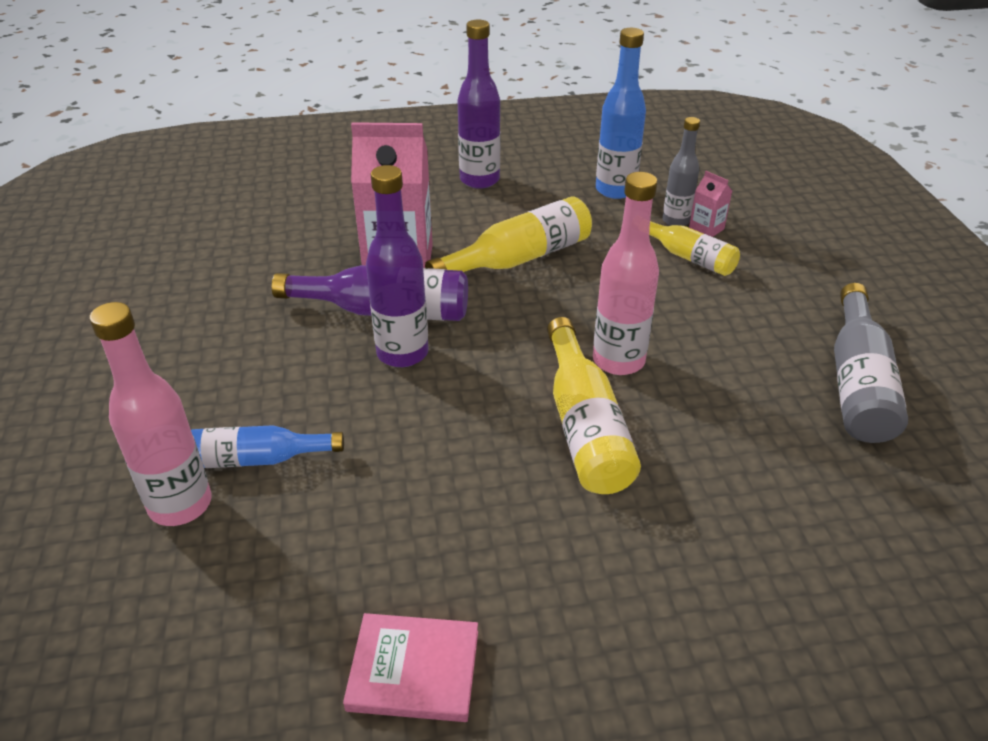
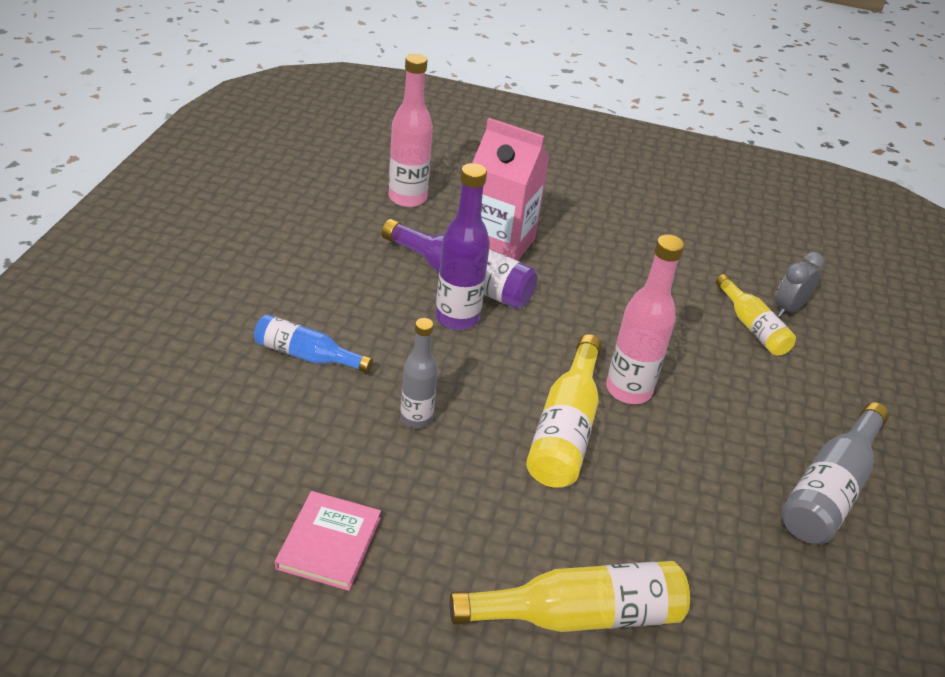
camera: 20 degrees right, 0 degrees up
pink bottle [89,302,212,526] -> pink bottle moved to [389,54,433,207]
pink book [343,613,478,722] -> pink book turned 75 degrees clockwise [275,491,381,591]
yellow bottle [425,196,592,272] -> yellow bottle moved to [450,561,690,632]
purple bottle [457,20,500,189] -> none
blue bottle [596,28,646,199] -> none
grey bottle [662,117,700,226] -> grey bottle moved to [400,318,438,428]
pink carton [689,171,732,237] -> grey clock [775,252,825,317]

